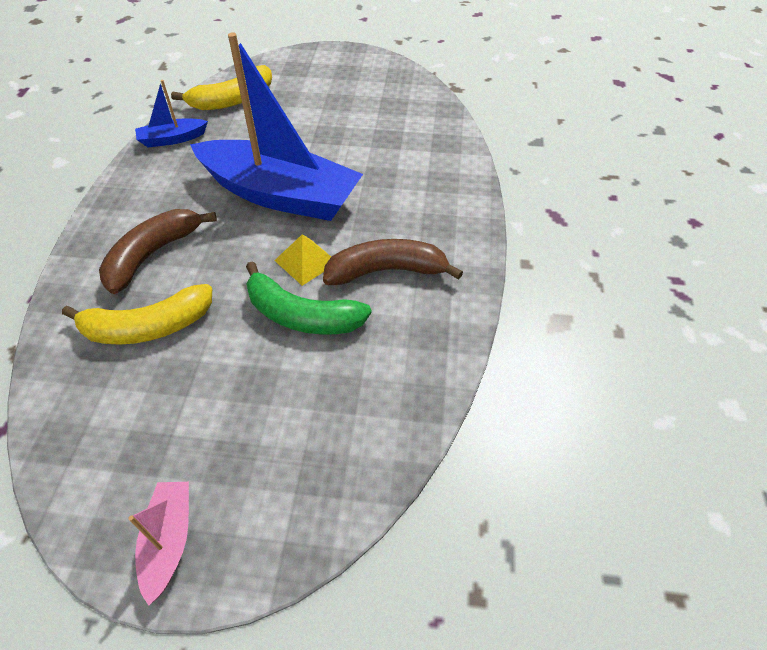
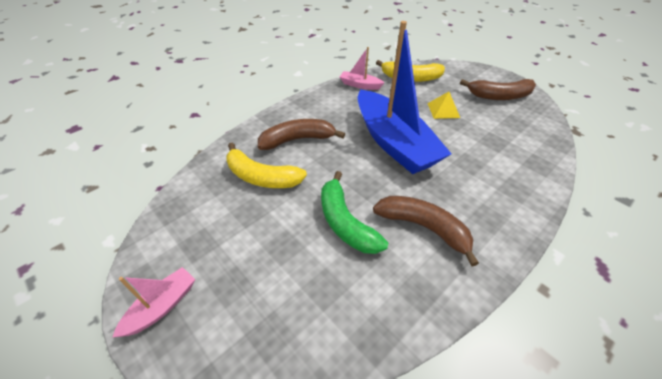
camera: 40 degrees right, 5 degrees down
blue boat [135,80,208,147] -> pink boat [340,47,384,90]
yellow pyramid [274,234,331,286] -> yellow pyramid moved to [427,92,460,119]
none -> brown banana [460,79,536,100]

